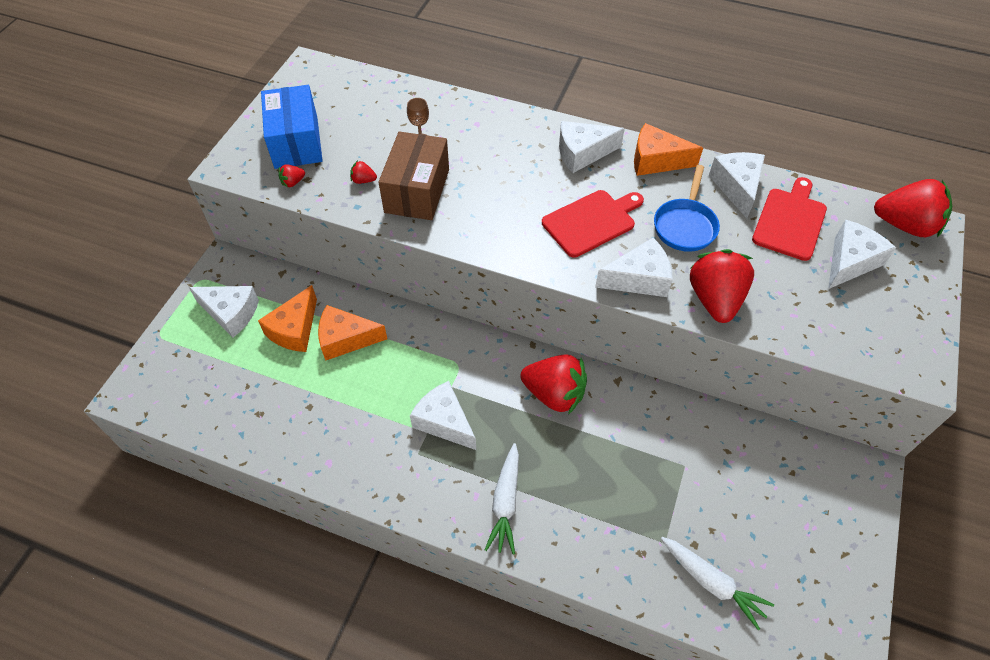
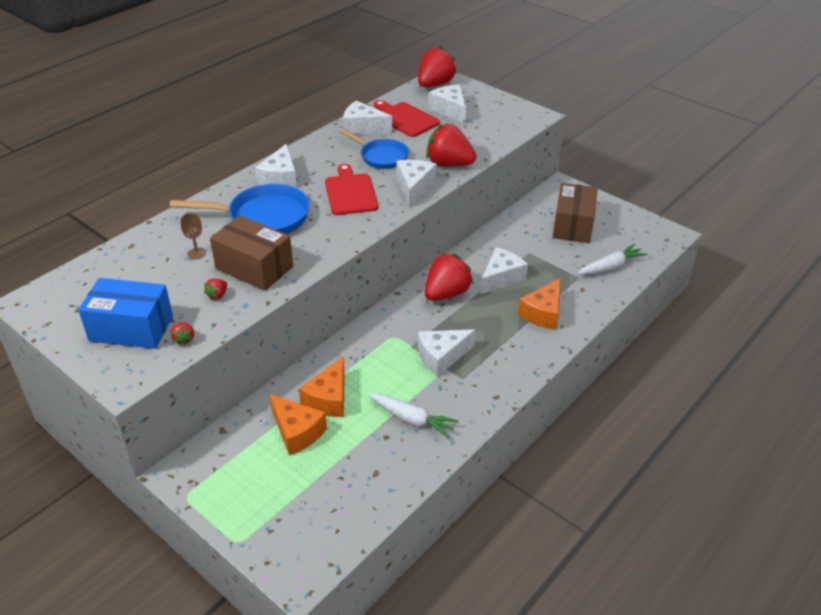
camera: 70 degrees left, 15 degrees down
white cheese [189,286,259,337] -> white cheese moved to [481,247,528,294]
white carrot [485,443,519,554] -> white carrot moved to [368,394,459,438]
orange cheese [634,123,703,176] -> orange cheese moved to [518,278,560,330]
none -> blue pan [170,184,310,234]
none -> brown box [552,183,598,243]

